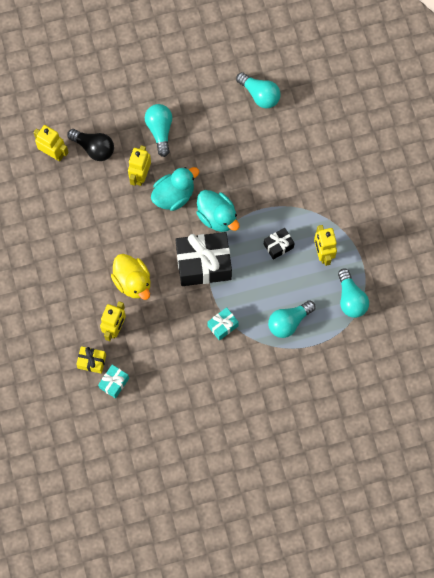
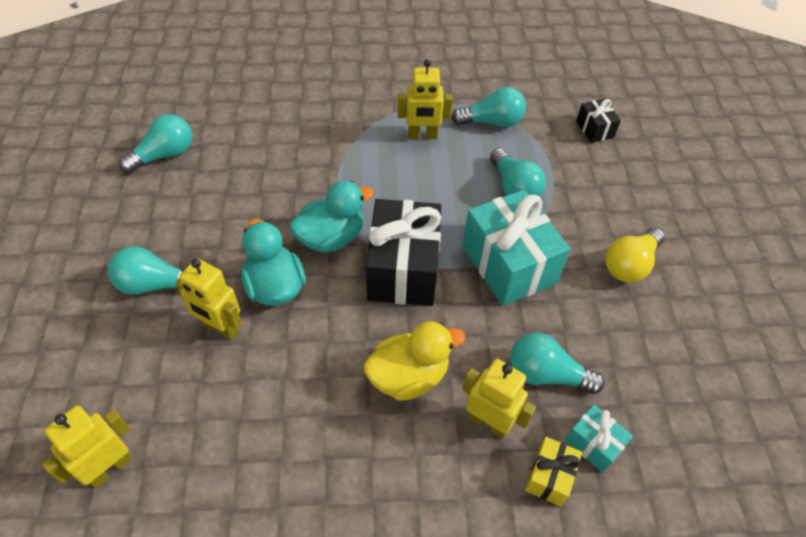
camera: 80 degrees left, 20 degrees down
black light bulb [67,129,114,161] -> none
turquoise gift [207,307,239,341] -> turquoise gift [462,190,570,306], size x2.09
black gift [264,228,295,260] -> black gift moved to [576,99,621,143]
none -> turquoise light bulb [510,332,605,394]
none -> yellow light bulb [605,228,665,283]

